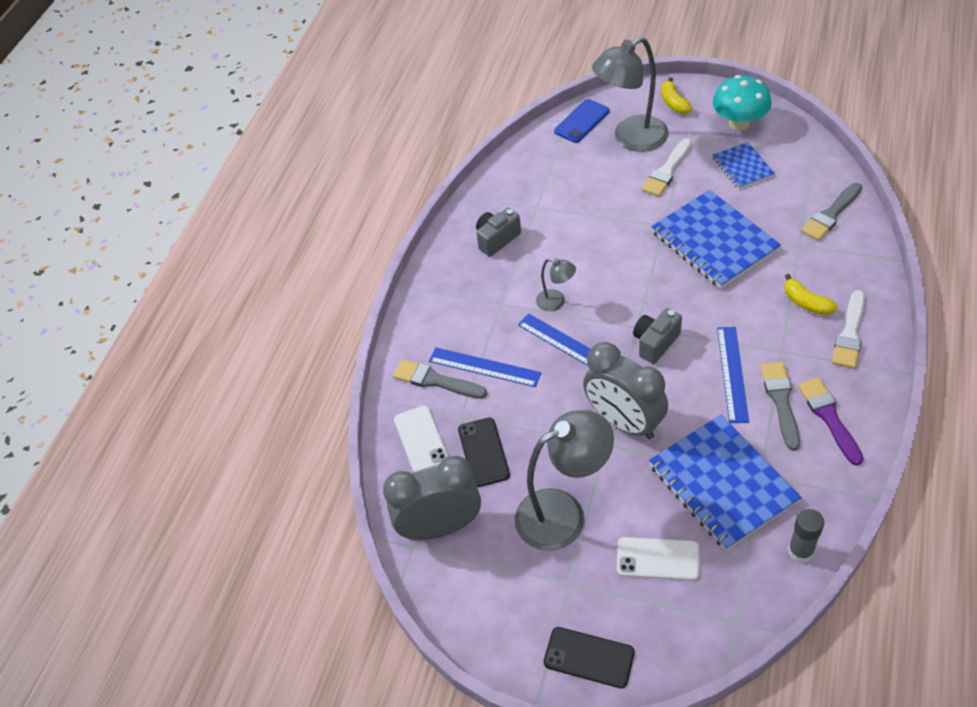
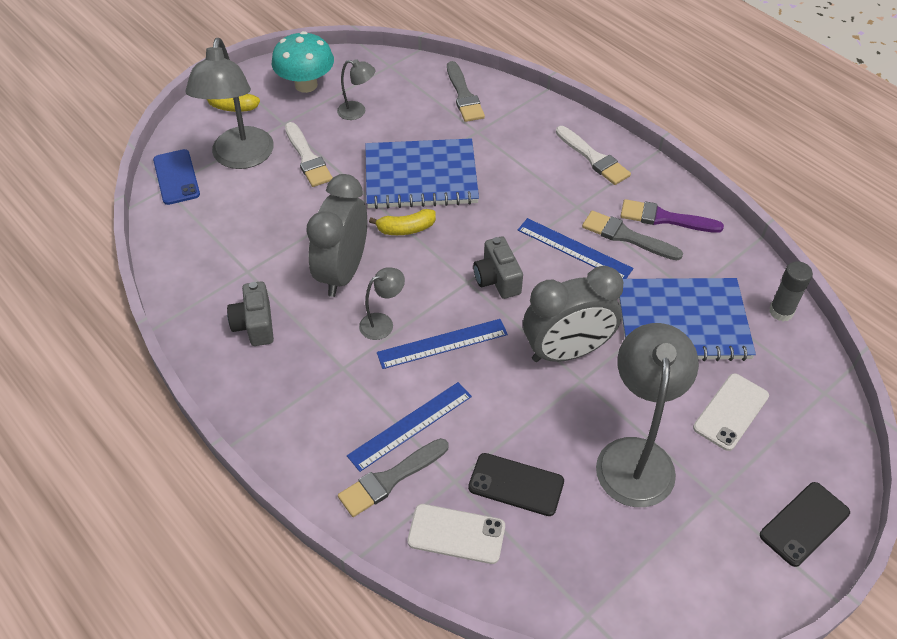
camera: 65 degrees left, 0 degrees up
grey clock [383,456,481,540] -> grey clock moved to [306,174,367,297]
blue notebook [713,142,775,189] -> grey lamp [337,59,375,120]
yellow banana [784,274,837,315] -> yellow banana moved to [369,209,436,235]

